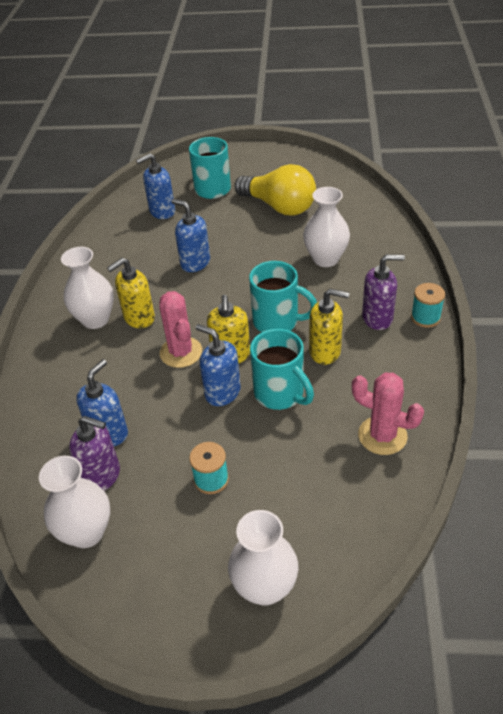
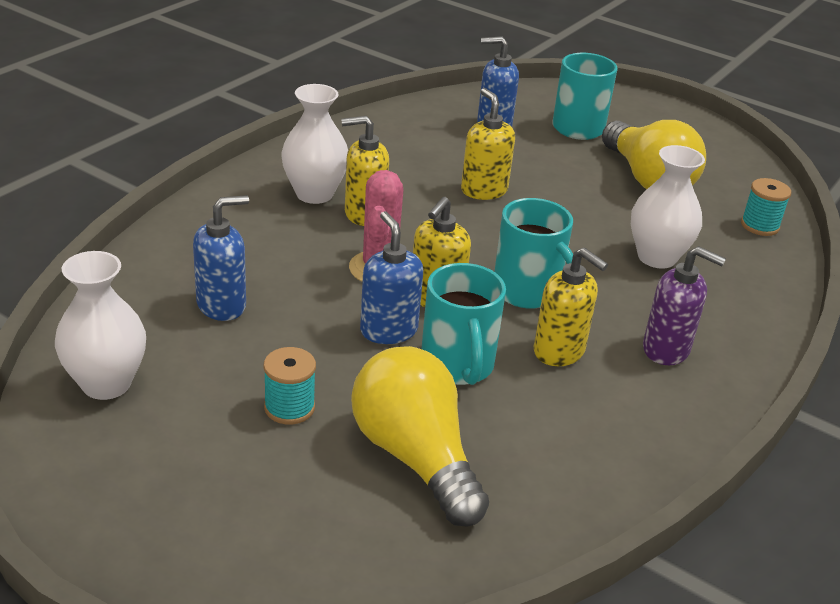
camera: 25 degrees right, 10 degrees down
purple soap dispenser [69,416,120,491] -> none
blue soap dispenser [171,199,210,272] -> yellow soap dispenser [461,88,515,200]
white vase [228,510,299,606] -> none
pink cactus [352,372,424,455] -> none
turquoise spool [411,283,445,328] -> turquoise spool moved to [741,178,791,236]
none -> yellow light bulb [351,346,489,526]

